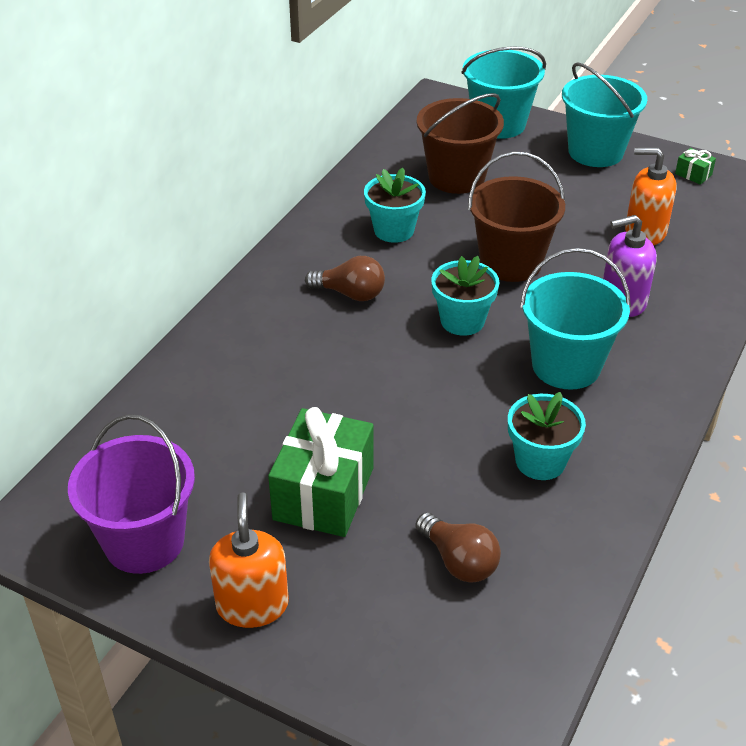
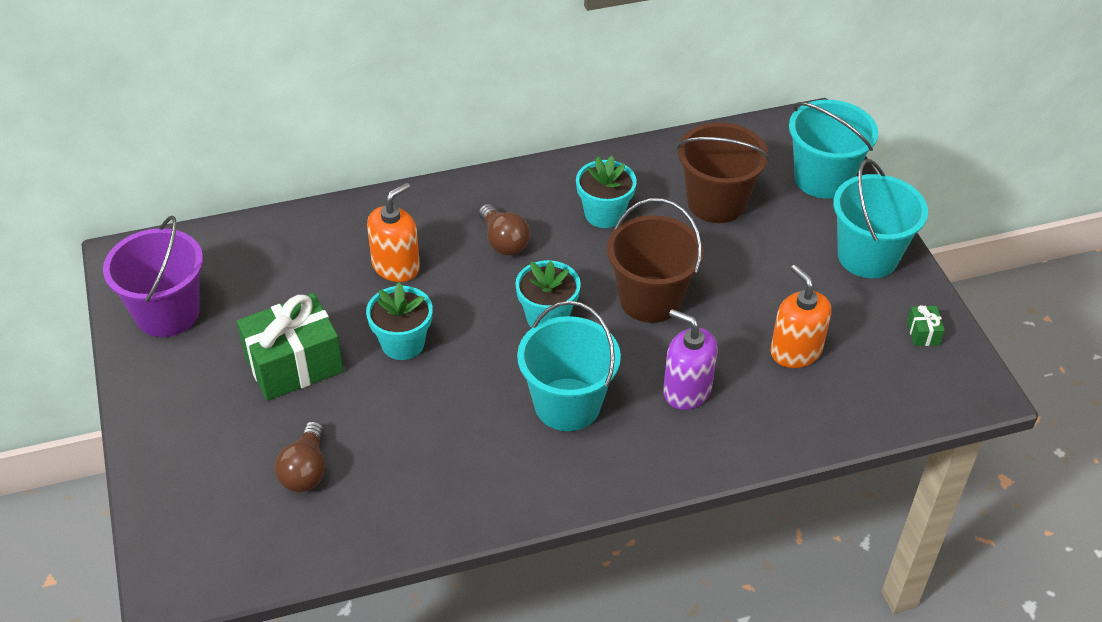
camera: 45 degrees right, 5 degrees up
orange soap dispenser [209,492,289,628] -> orange soap dispenser moved to [367,183,420,282]
turquoise flower pot [508,392,586,480] -> turquoise flower pot moved to [366,283,433,360]

